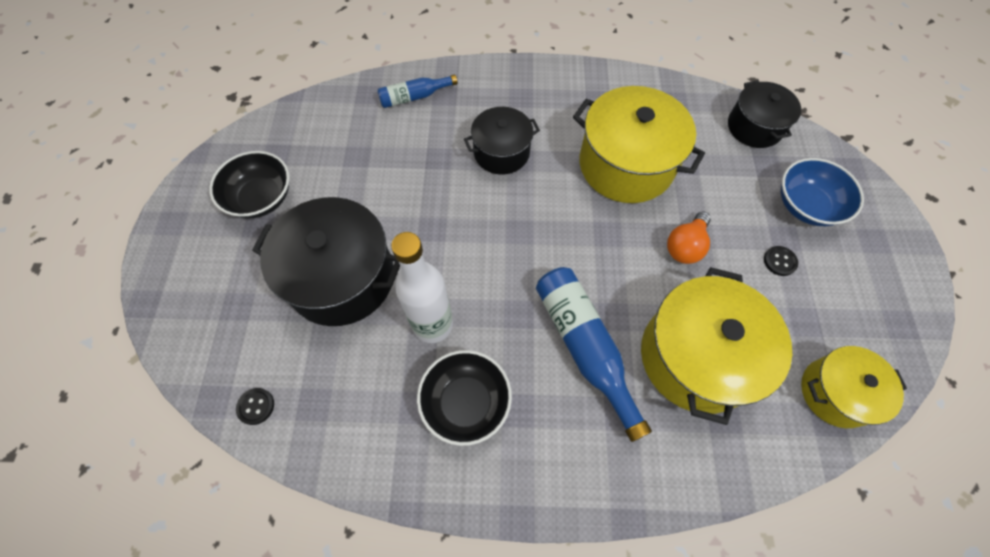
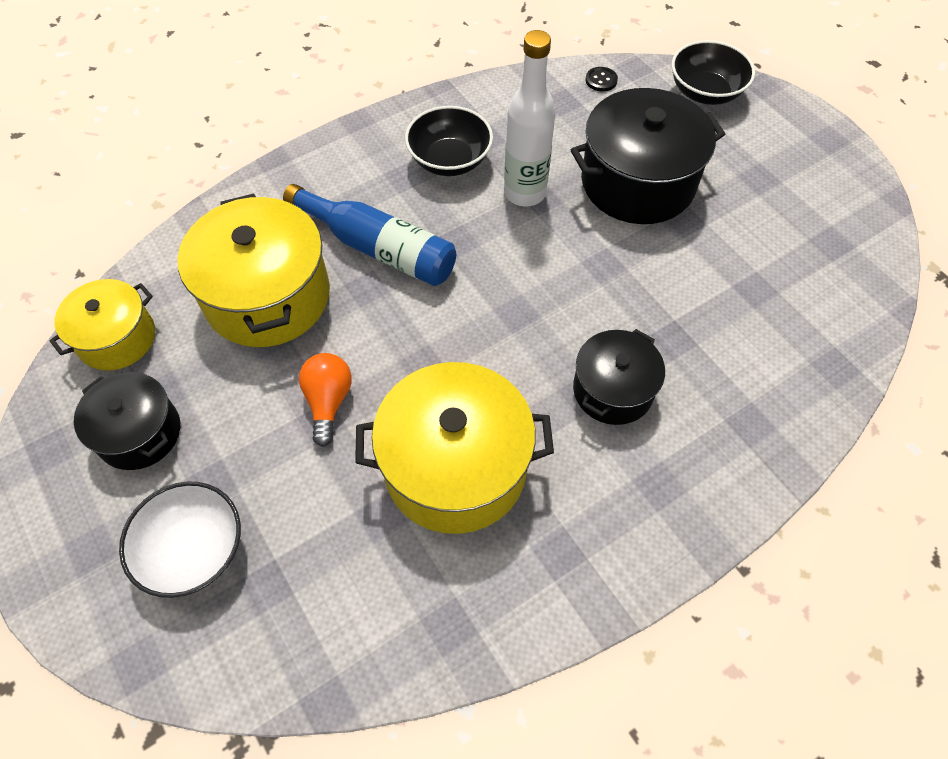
camera: 145 degrees right, 5 degrees down
black bowl [209,151,290,219] -> black bowl moved to [672,40,755,105]
blue bottle [378,75,458,108] -> none
black pot [728,80,801,148] -> black pot moved to [74,372,180,470]
black button [764,246,798,276] -> none
blue bowl [781,158,864,226] -> white bowl [119,482,241,598]

